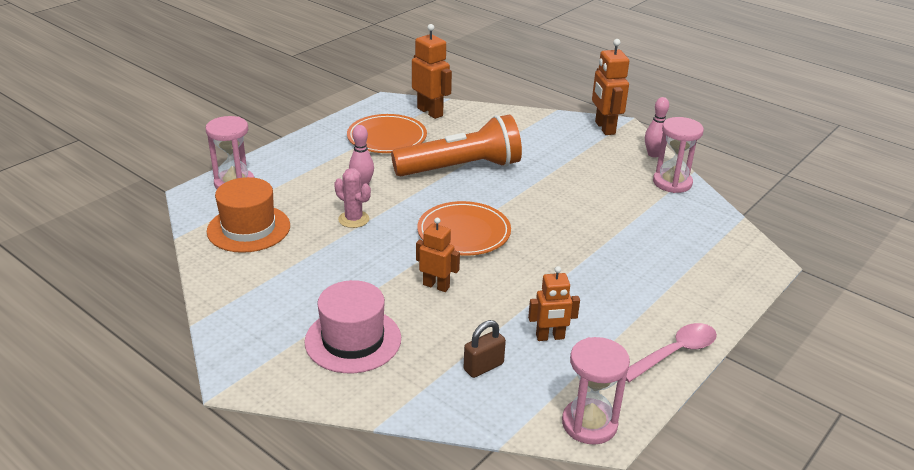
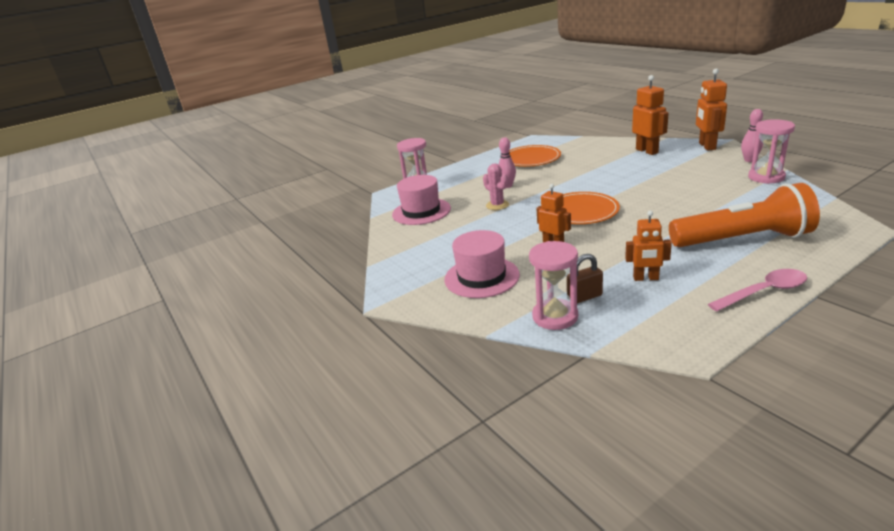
camera: 20 degrees right, 5 degrees down
orange hat [207,177,290,253] -> pink hat [392,175,451,225]
orange flashlight [391,114,522,177] -> orange flashlight moved to [669,183,820,247]
orange robot [412,24,452,119] -> orange robot moved to [632,75,669,155]
pink hourglass [562,337,630,445] -> pink hourglass moved to [529,241,578,330]

